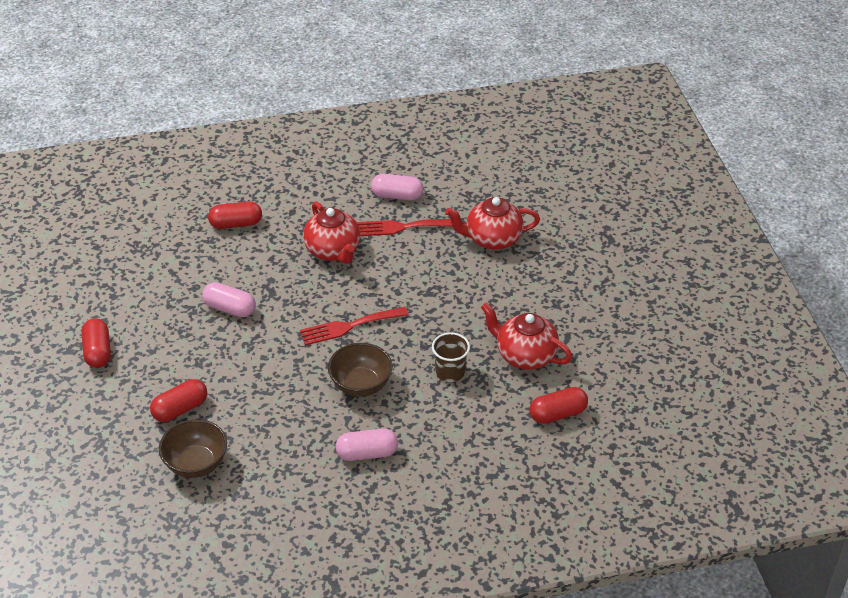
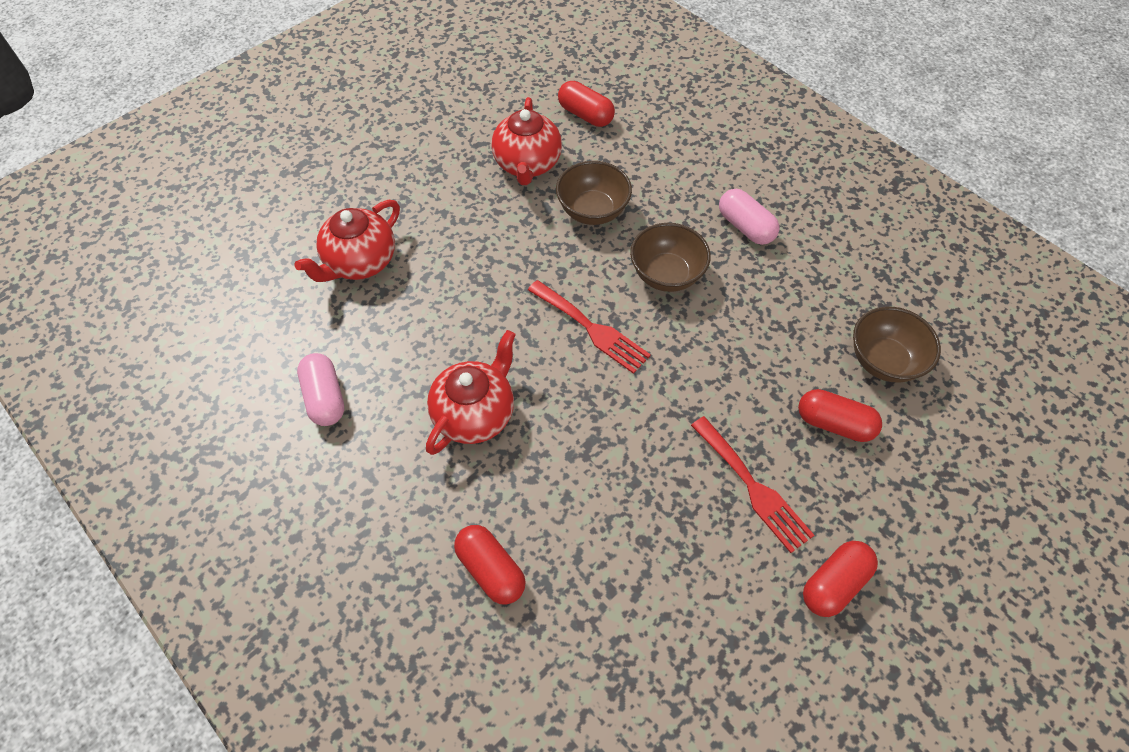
camera: 120 degrees left, 15 degrees up
pink capsule [202,282,256,317] -> none
red fork [357,219,452,236] -> red fork moved to [691,416,814,553]
brown cup [432,332,470,382] -> brown bowl [556,161,632,225]
red teapot [445,197,540,250] -> red teapot turned 75 degrees clockwise [295,200,400,282]

